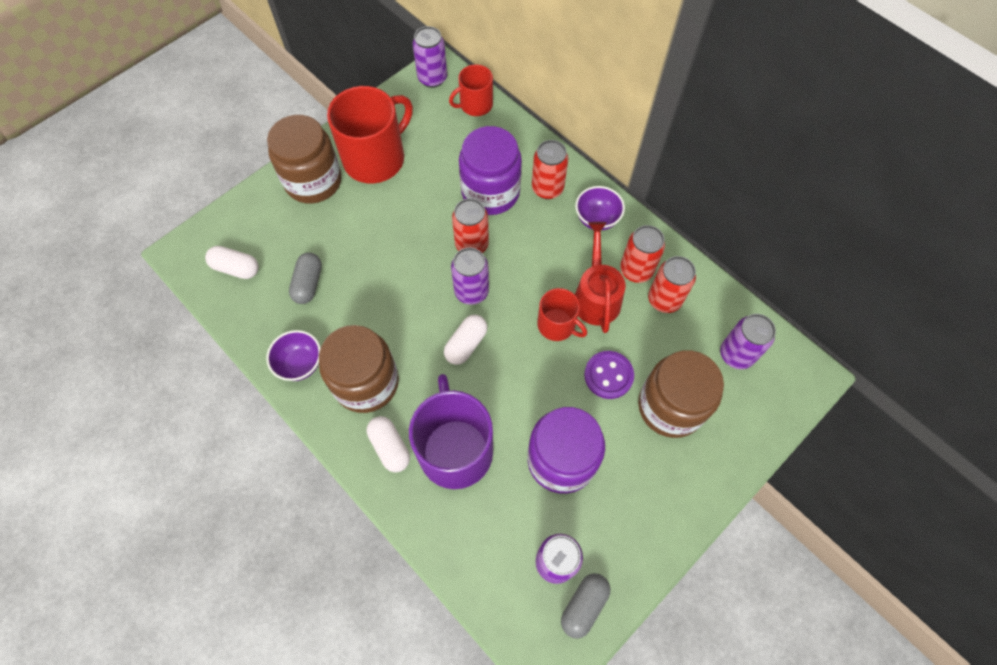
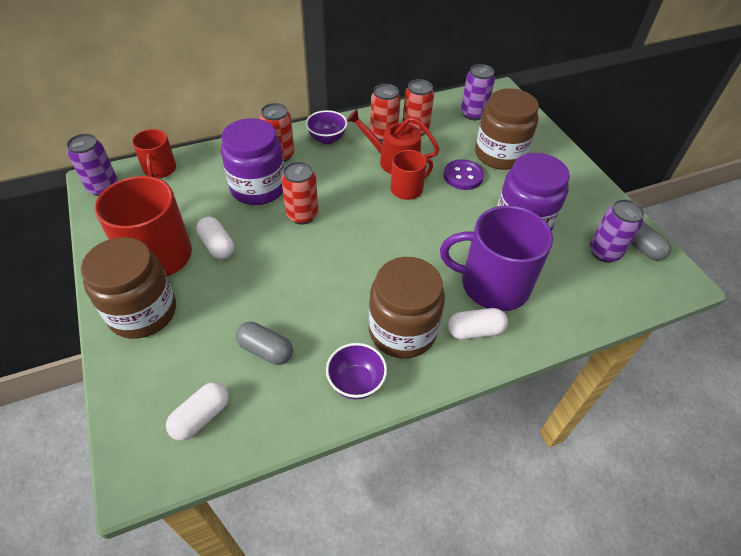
camera: 70 degrees left, 15 degrees down
white capsule [444,315,488,365] -> white capsule moved to [196,217,234,260]
purple can [451,247,489,305] -> none

